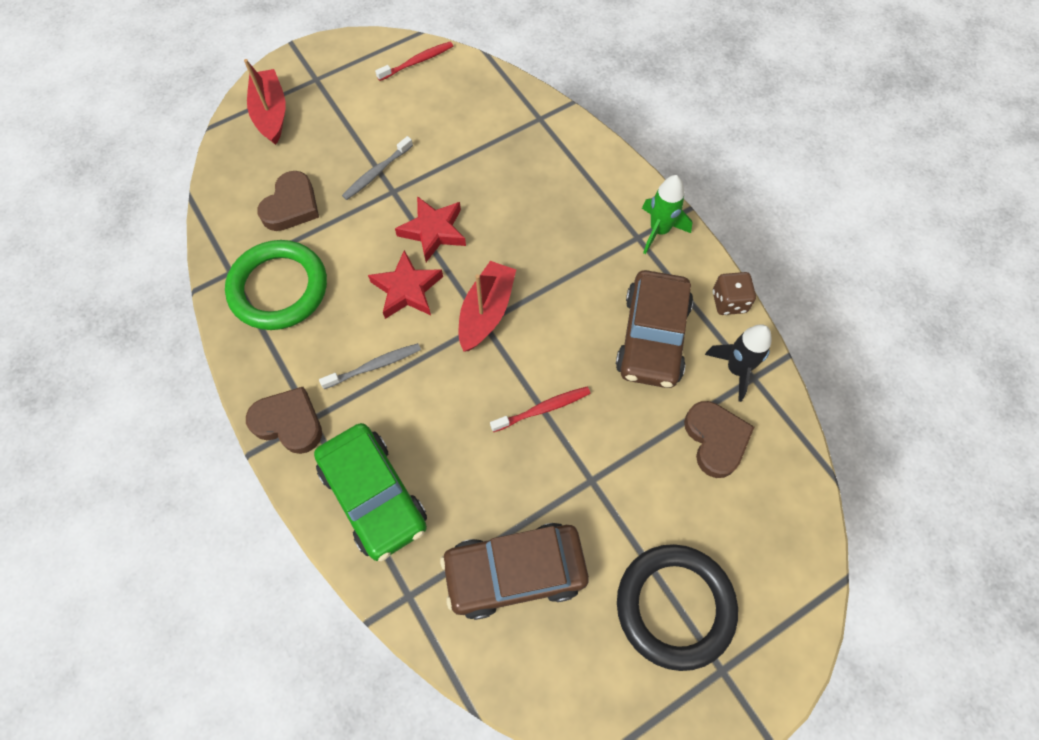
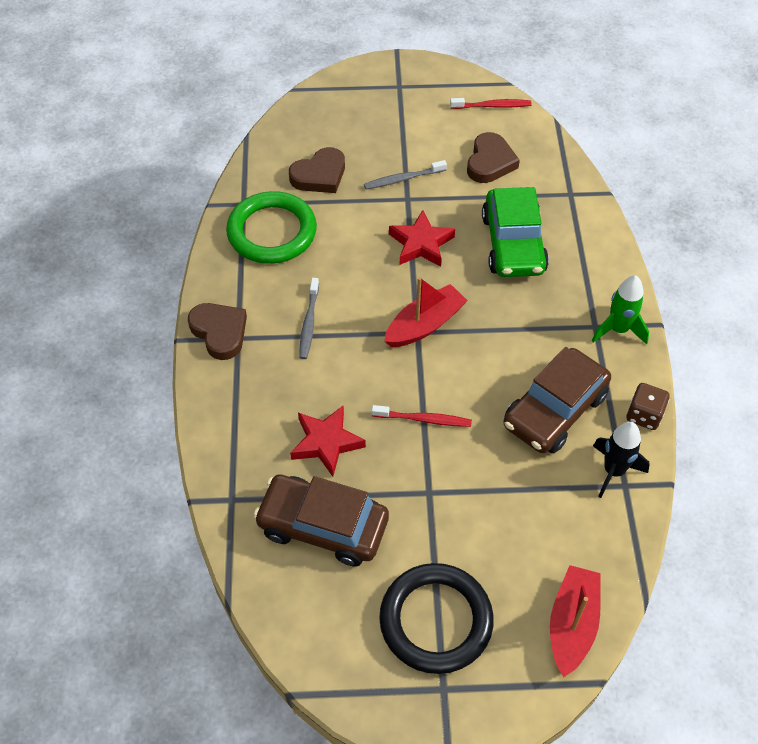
camera: 30 degrees right, 10 degrees down
red boat [244,59,286,145] -> red boat moved to [550,565,601,677]
green car [314,423,427,561] -> green car moved to [482,187,549,277]
grey toothbrush [319,343,421,389] -> grey toothbrush turned 90 degrees clockwise [299,278,319,359]
red star [368,250,443,319] -> red star moved to [290,405,366,477]
brown heart [684,401,754,478] -> brown heart moved to [467,132,520,183]

